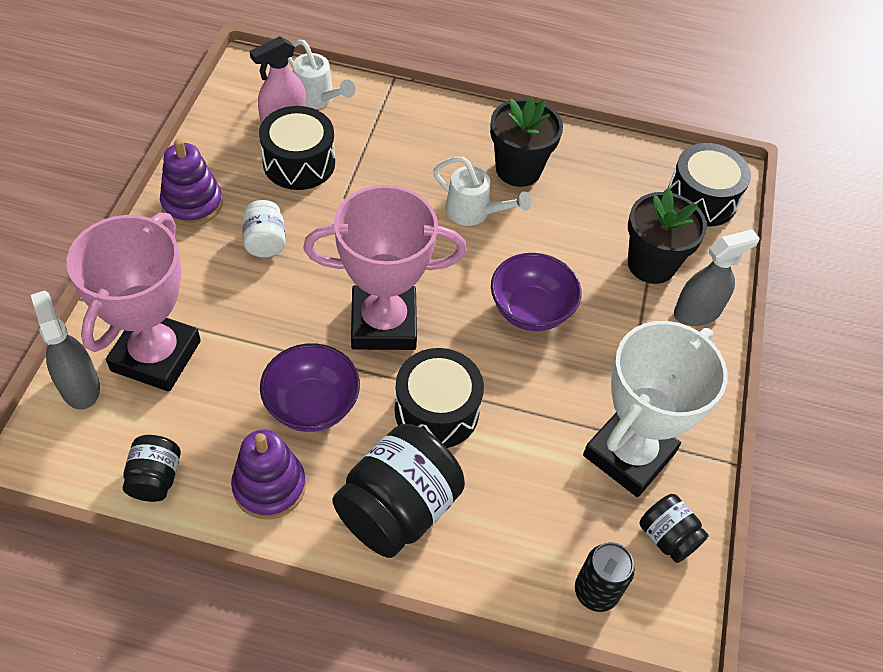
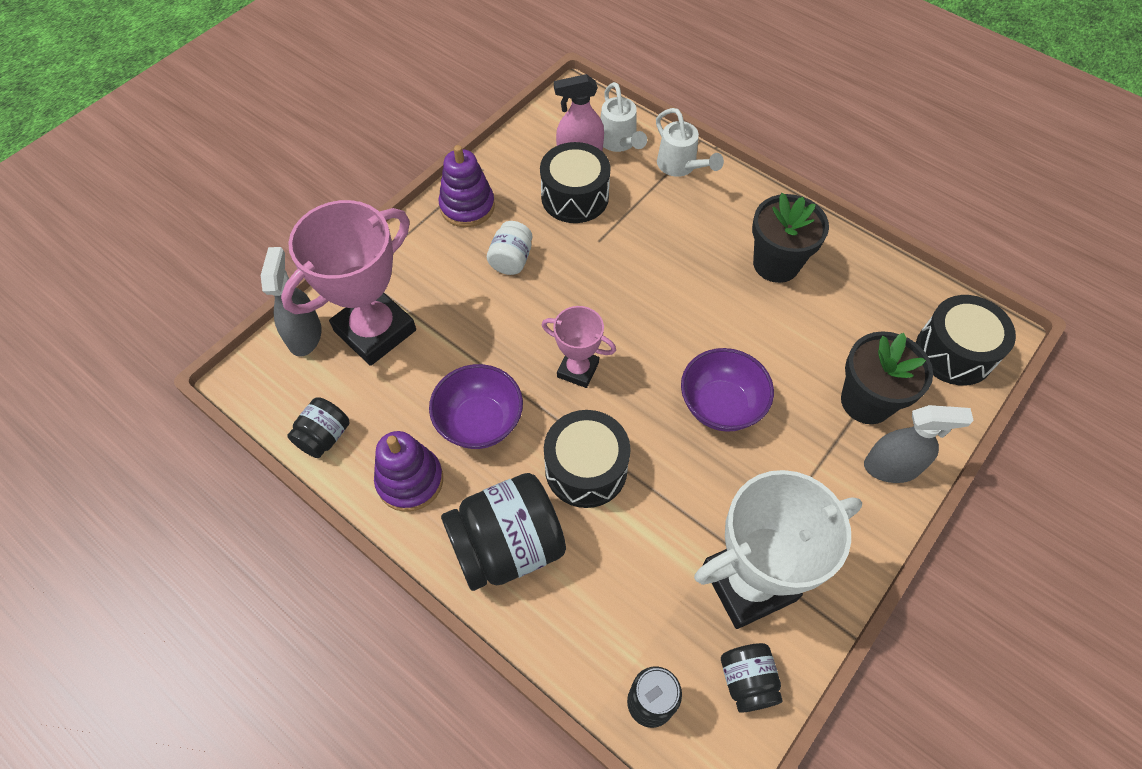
camera: 30 degrees right, 5 degrees up
pink trophy [303,185,467,350] -> pink trophy [542,306,616,388], size x0.53
white watering can [433,157,531,226] -> white watering can moved to [656,108,724,177]

